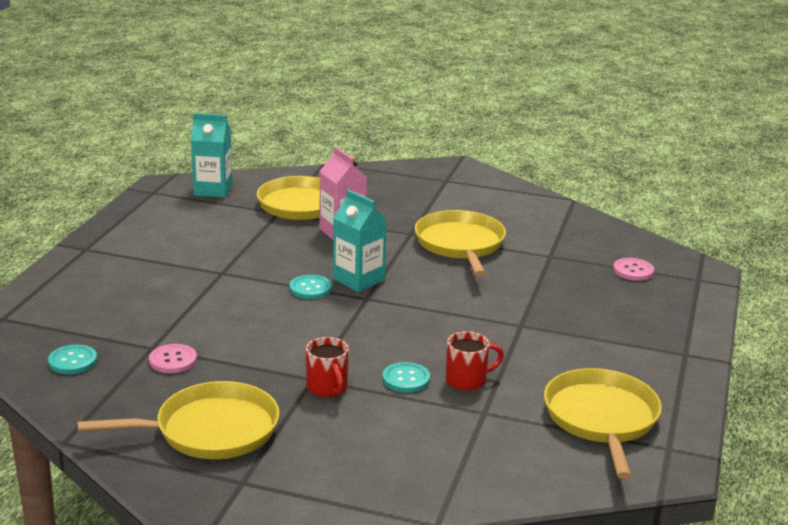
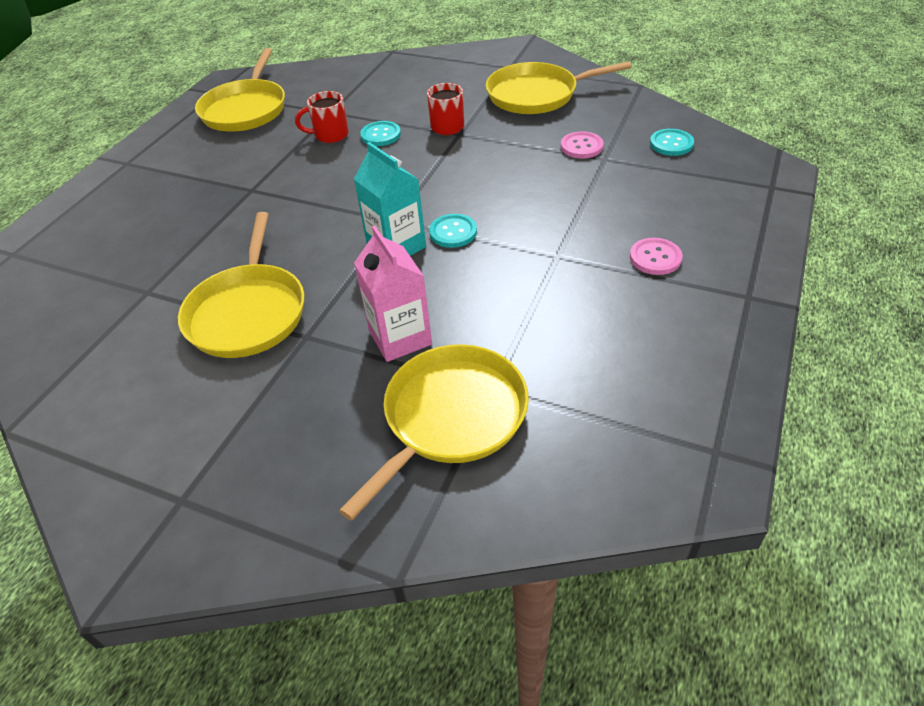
camera: 170 degrees left, 20 degrees up
turquoise carton [191,113,232,198] -> none
pink button [613,258,654,281] -> pink button moved to [630,238,683,275]

